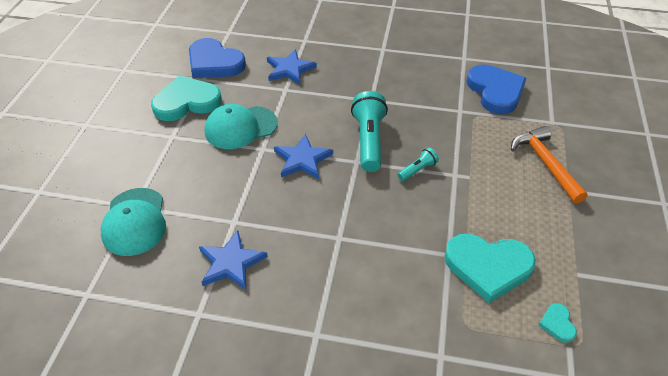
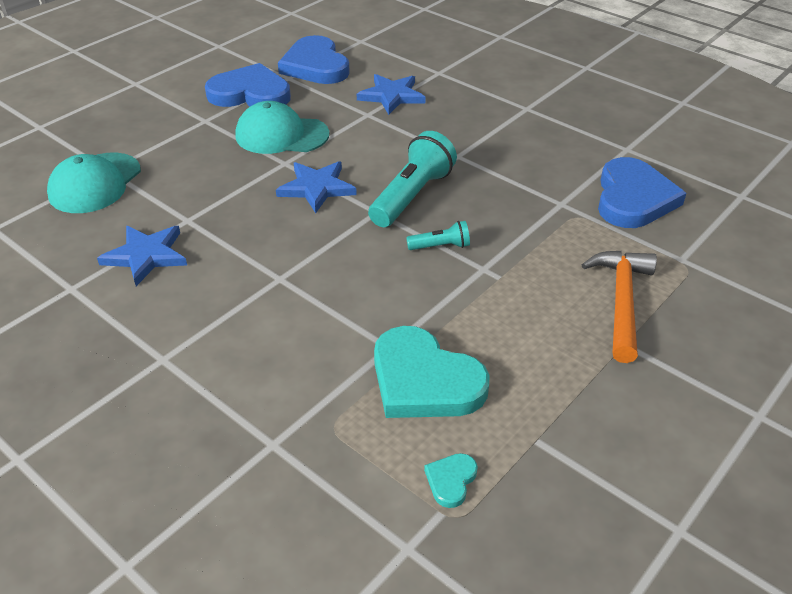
camera: 30 degrees right, 5 degrees down
turquoise heart [151,76,222,121] -> blue heart [205,63,291,107]

